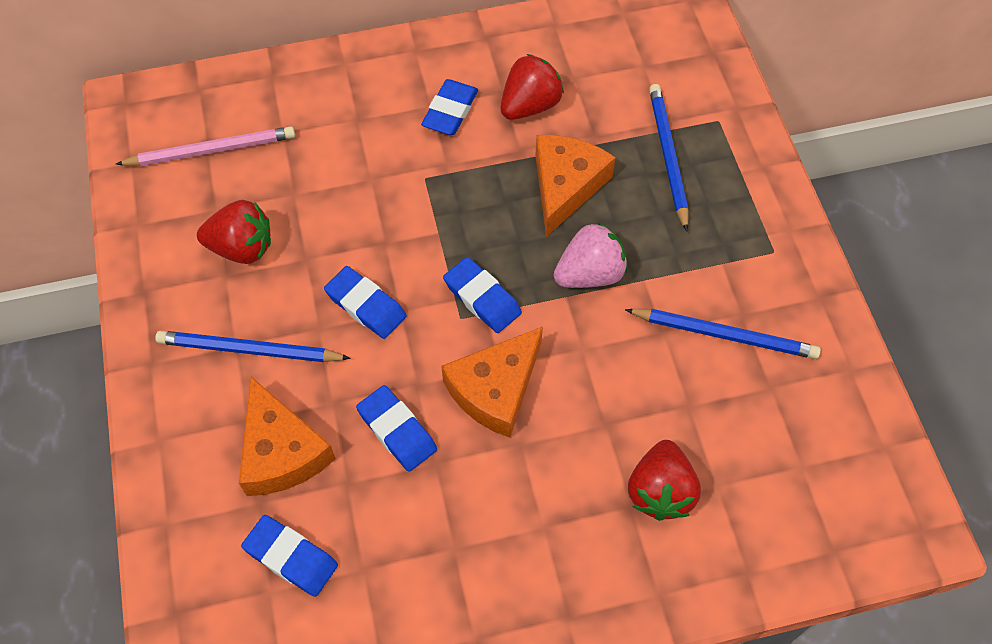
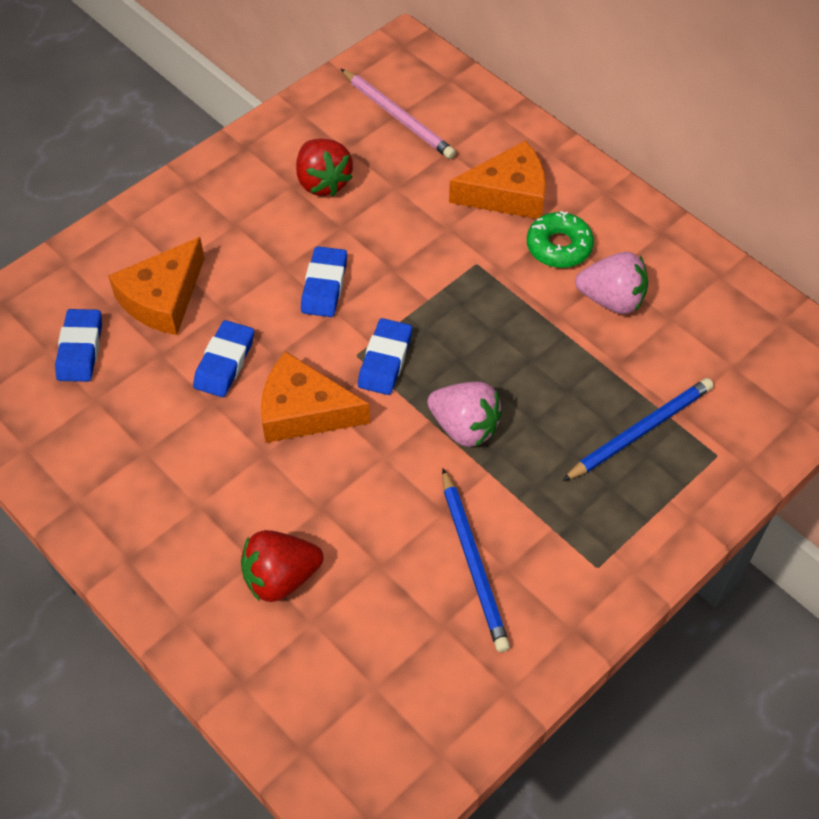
camera: 60 degrees right, 5 degrees down
blue pencil [155,330,351,362] -> none
blue eraser [421,79,478,135] -> green donut [527,211,594,268]
red strawberry [501,54,564,120] -> pink strawberry [575,252,648,314]
orange cheese [535,135,616,237] -> orange cheese moved to [449,140,546,219]

